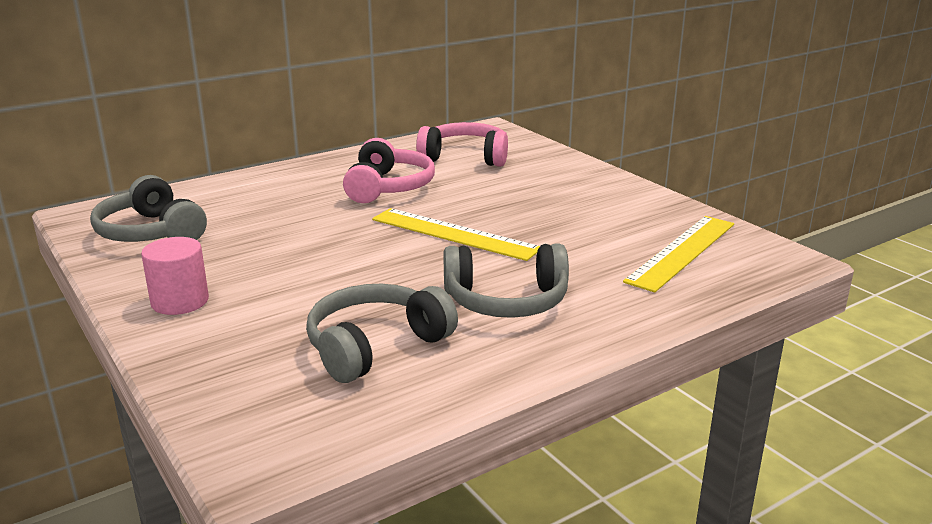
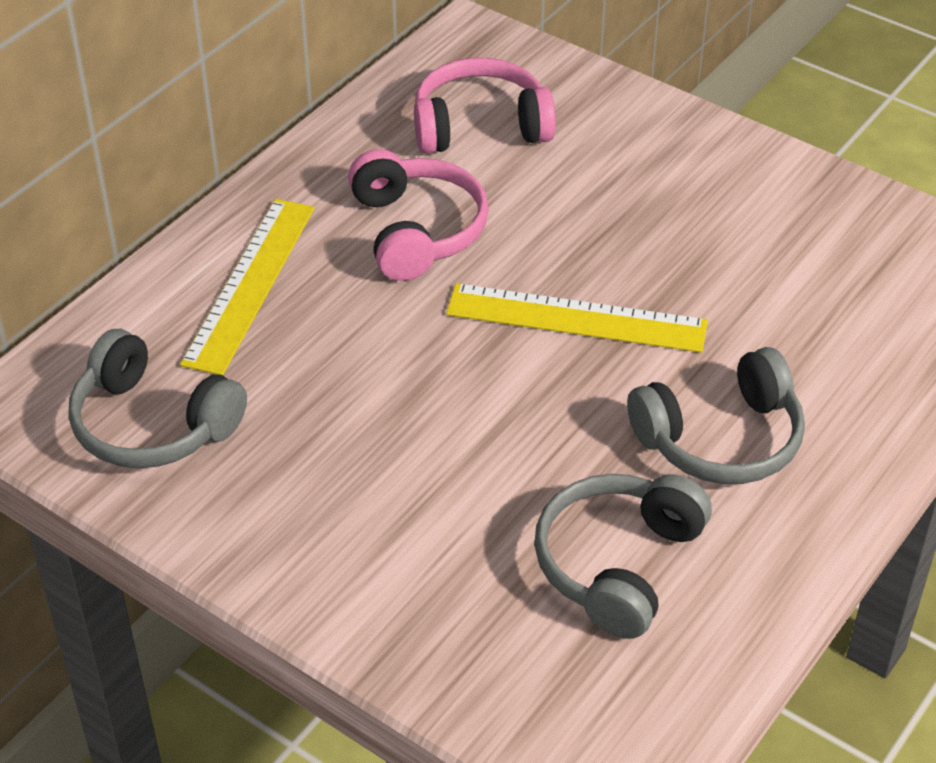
camera: 20 degrees left, 20 degrees up
pink cylinder [141,237,209,315] -> none
yellow ruler [623,216,734,293] -> yellow ruler moved to [180,199,315,375]

